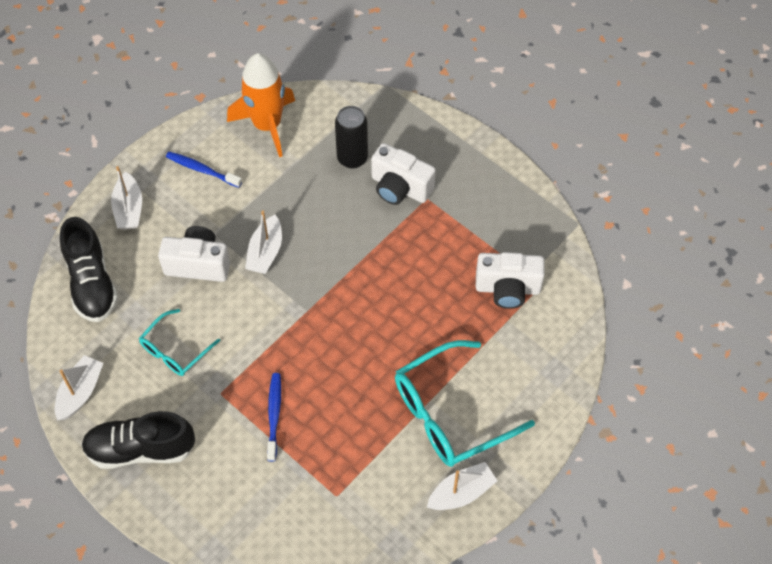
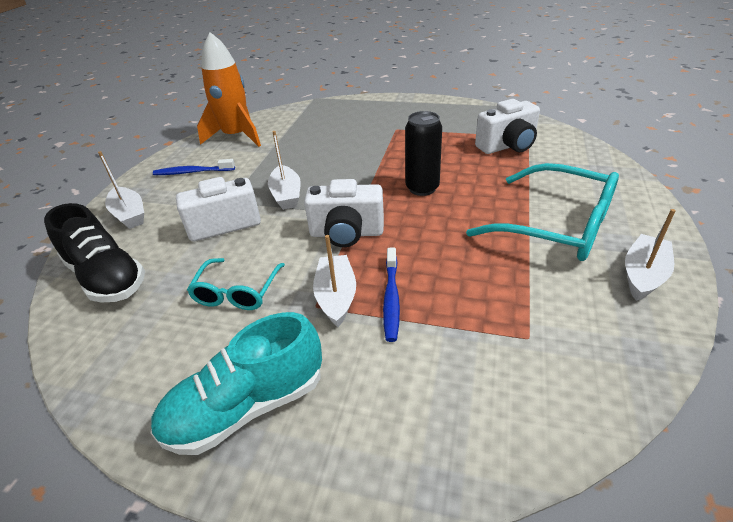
camera: 25 degrees left, 20 degrees down
white boat [55,355,103,420] -> white boat moved to [313,235,356,327]
black shoe [81,411,195,469] -> turquoise shoe [150,312,322,455]
blue toothbrush [267,373,281,461] -> blue toothbrush turned 150 degrees counterclockwise [383,248,400,342]
black can [335,106,368,169] -> black can moved to [405,111,442,196]
white camera [371,143,436,205] -> white camera moved to [304,179,384,247]
turquoise glasses [395,340,535,467] -> turquoise glasses turned 90 degrees counterclockwise [466,163,619,261]

